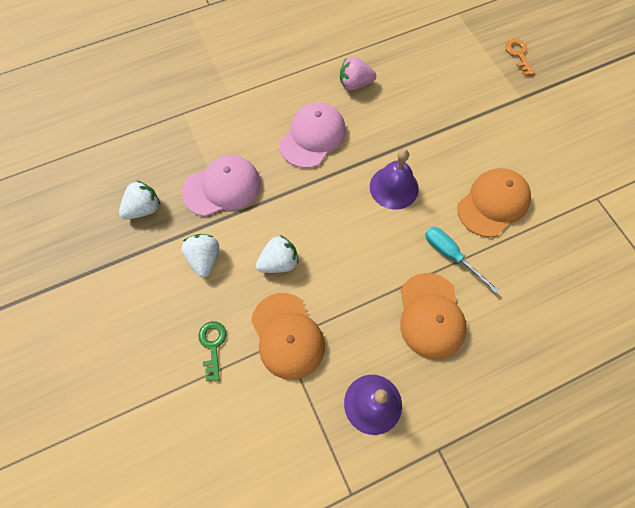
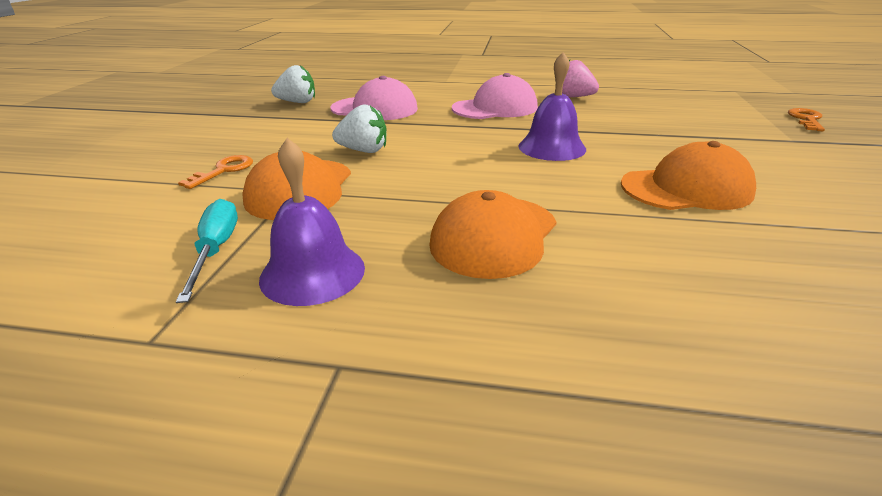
camera: 35 degrees right, 35 degrees down
white strawberry [181,234,219,277] -> none
green key [198,321,226,382] -> orange key [178,155,253,189]
turquoise screwdriver [425,227,499,293] -> turquoise screwdriver moved to [176,199,238,303]

